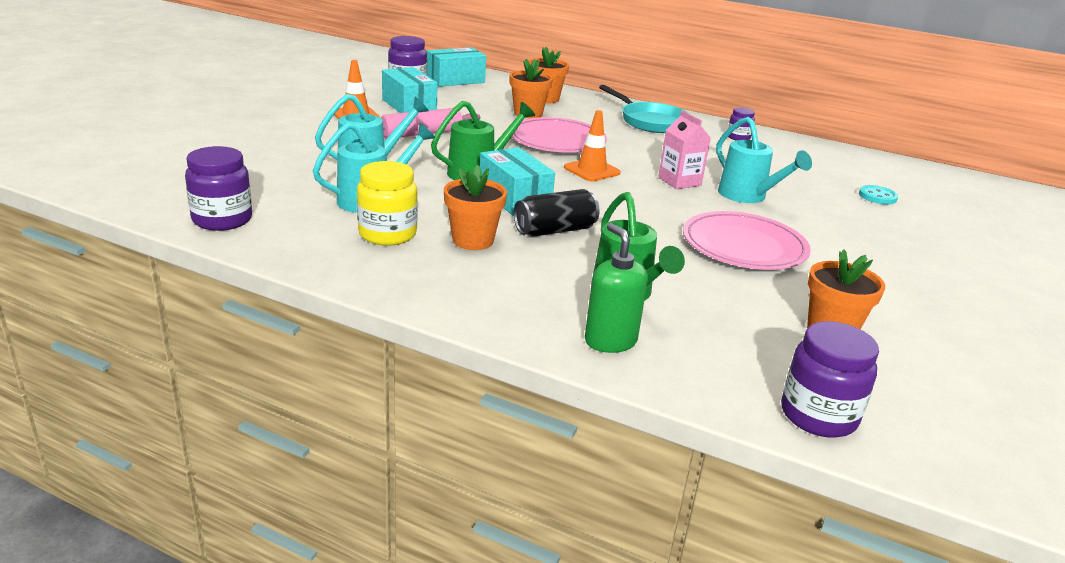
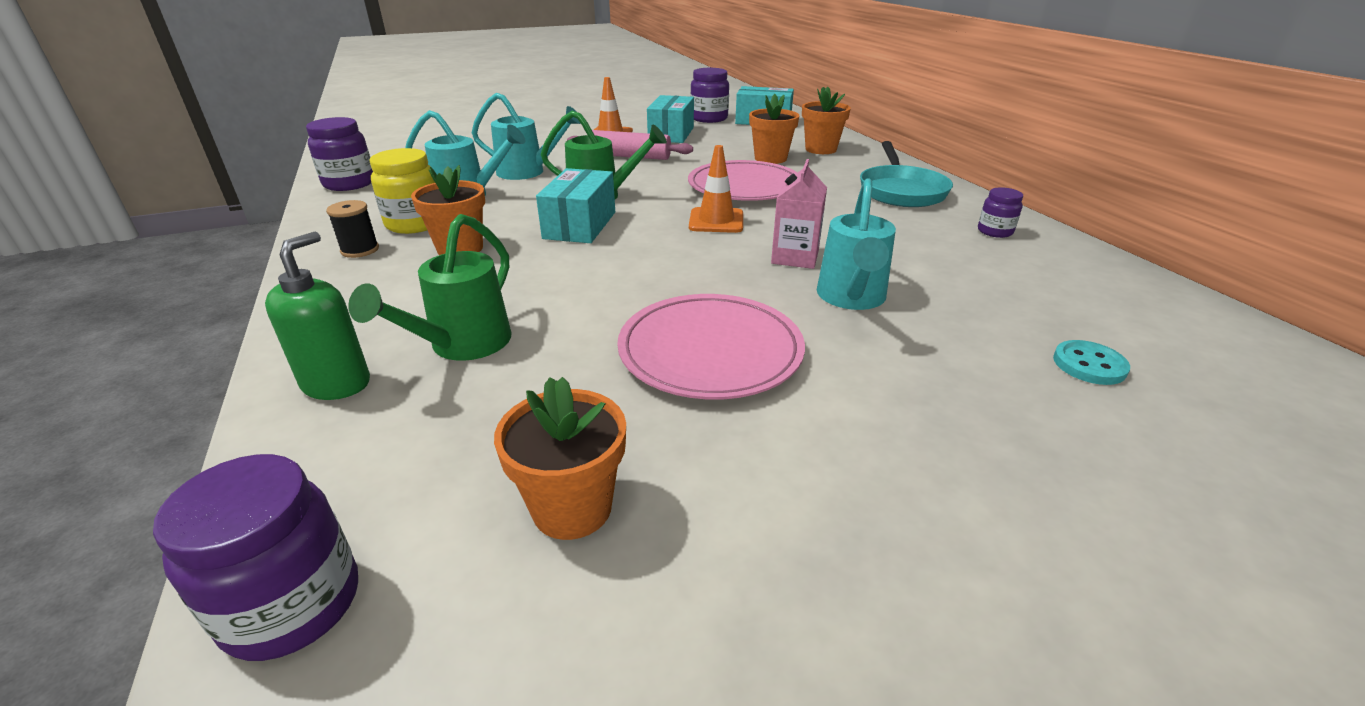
camera: 45 degrees right, 5 degrees up
black can [514,189,599,237] -> none
none -> black spool [326,200,379,258]

